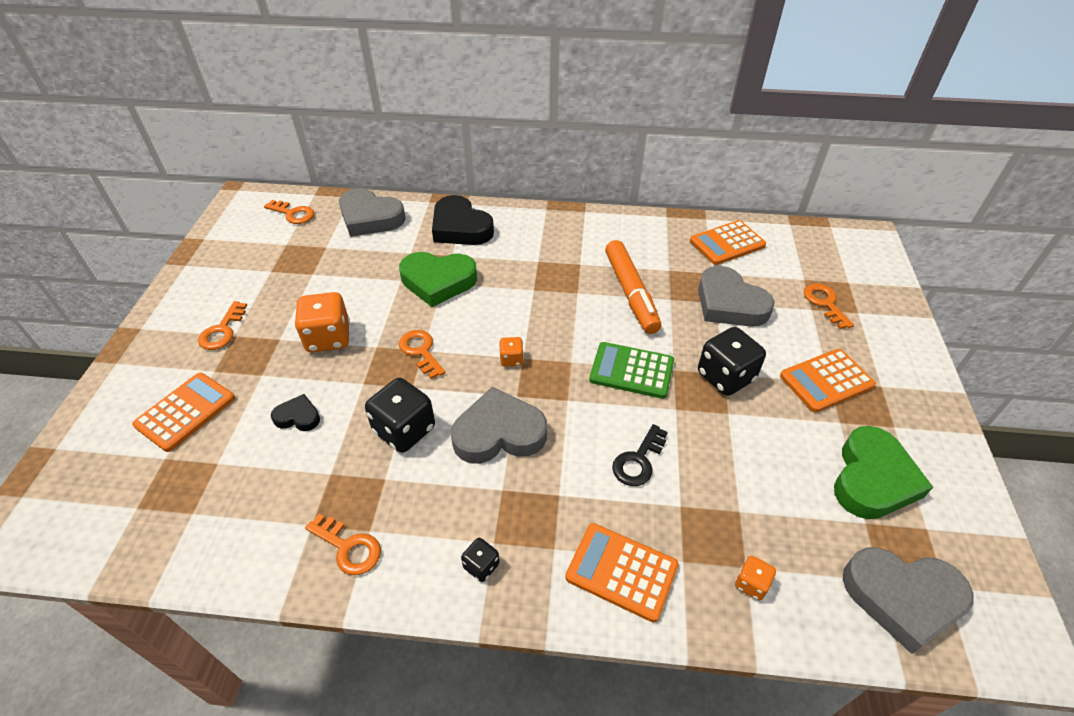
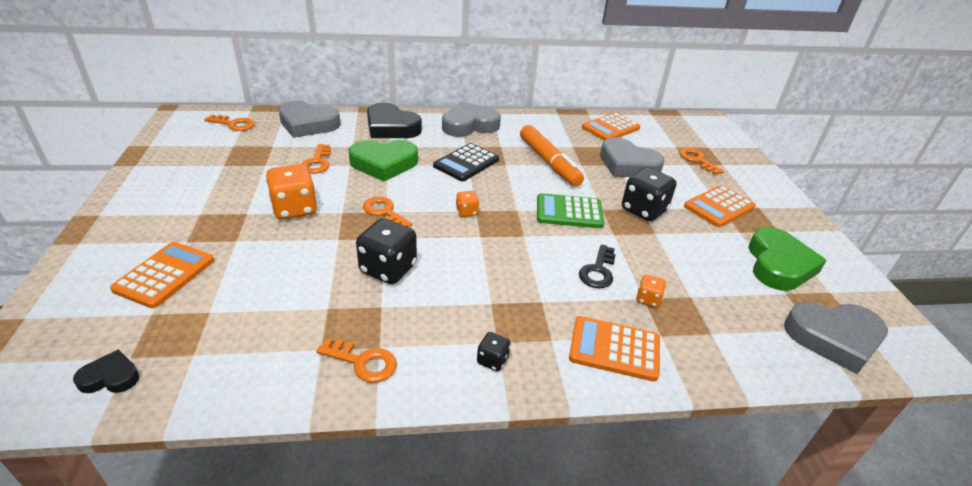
camera: 15 degrees left, 10 degrees down
orange key [198,301,247,350] -> orange key moved to [301,144,331,174]
black heart [271,394,320,431] -> black heart moved to [73,349,139,393]
grey heart [451,387,547,464] -> grey heart moved to [442,102,501,137]
orange dice [735,555,776,601] -> orange dice moved to [636,274,666,308]
none -> black calculator [433,143,499,181]

